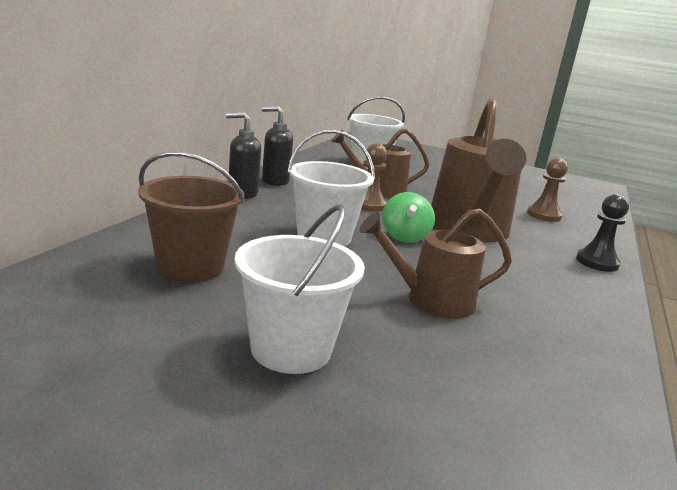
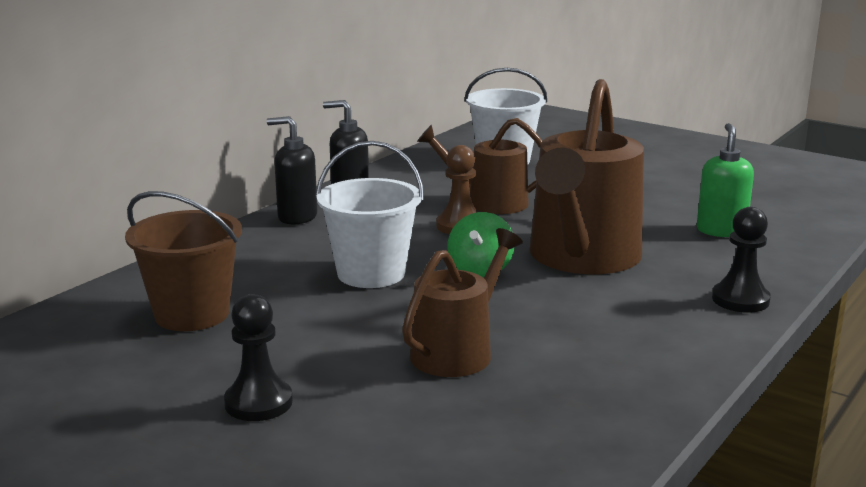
camera: 15 degrees right, 0 degrees up
white bucket [234,204,365,374] -> black pawn [224,294,293,421]
brown watering can [359,208,512,319] -> brown watering can turned 120 degrees clockwise [402,228,523,377]
brown pawn [527,158,568,222] -> green soap dispenser [697,123,754,237]

